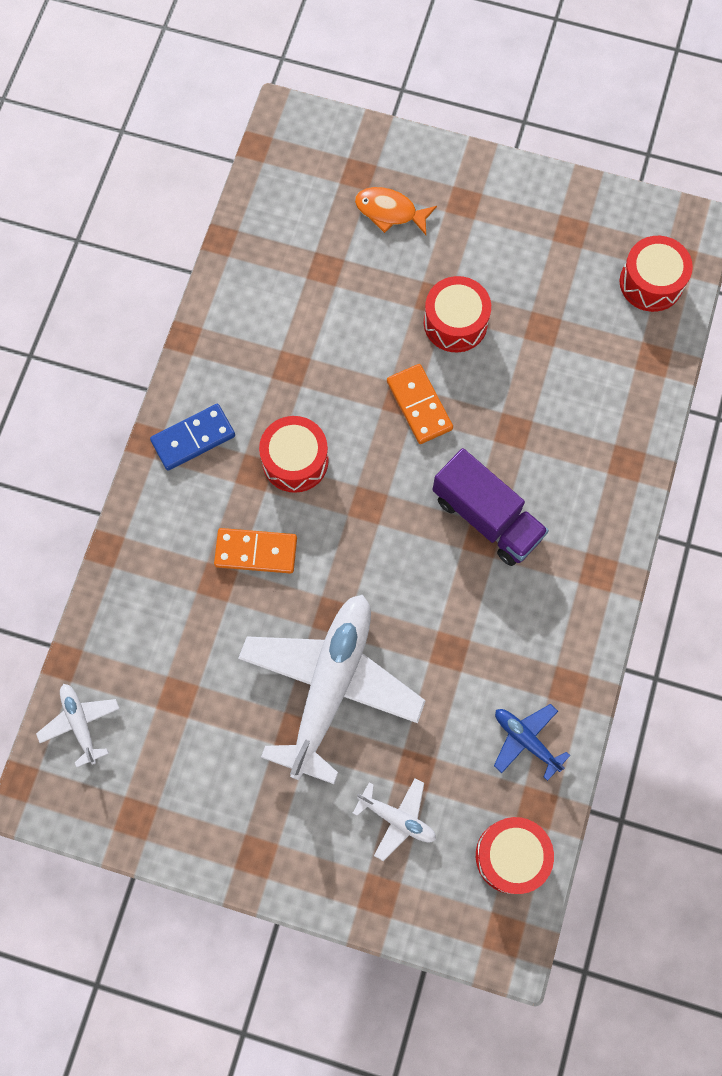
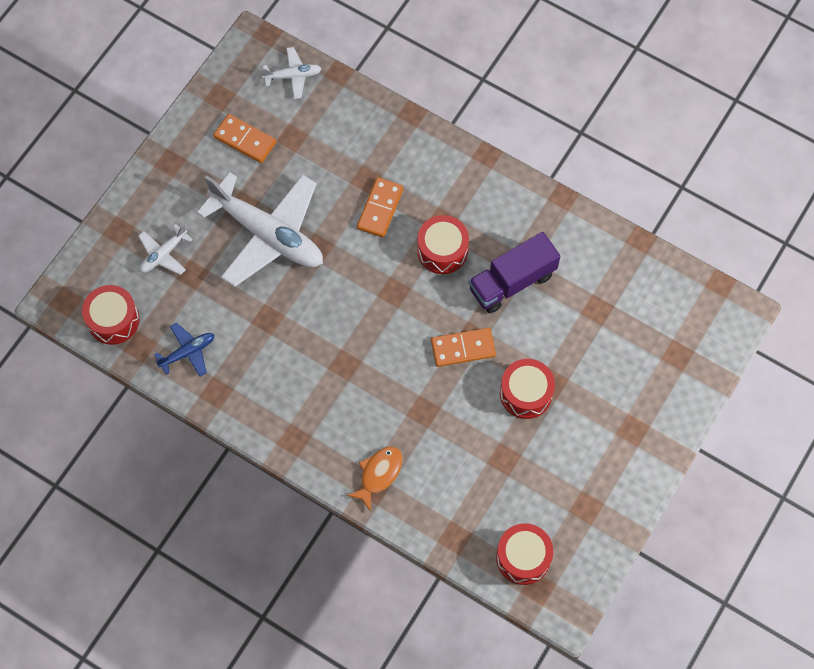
camera: 105 degrees right, 5 degrees down
blue domino [150,404,235,471] -> none
orange fish [355,187,437,235] -> orange fish moved to [346,446,402,512]
purple truck [432,448,549,566] -> purple truck moved to [468,232,560,313]
none -> orange domino [213,114,276,163]

